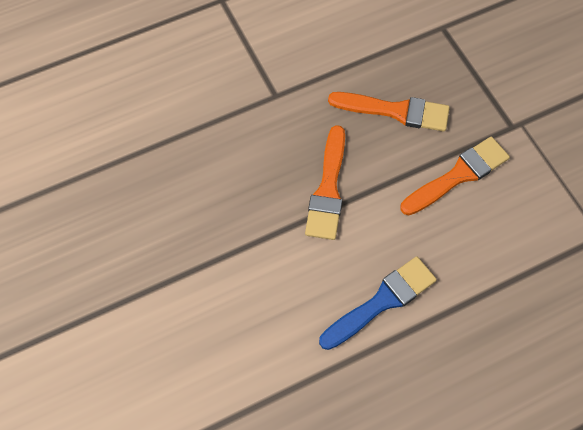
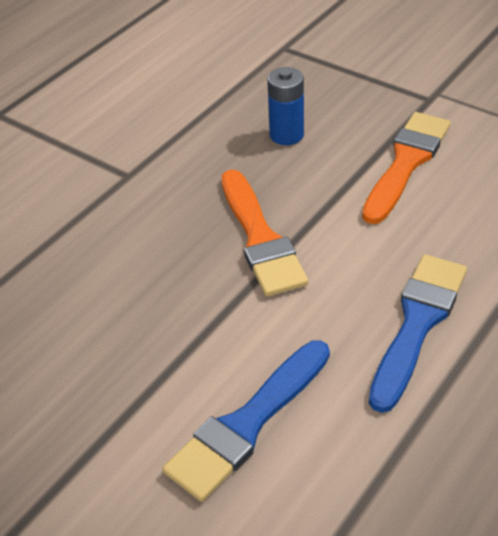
camera: 25 degrees left, 20 degrees down
orange brush [328,92,450,132] -> blue battery [267,67,304,145]
none -> blue brush [163,340,330,502]

